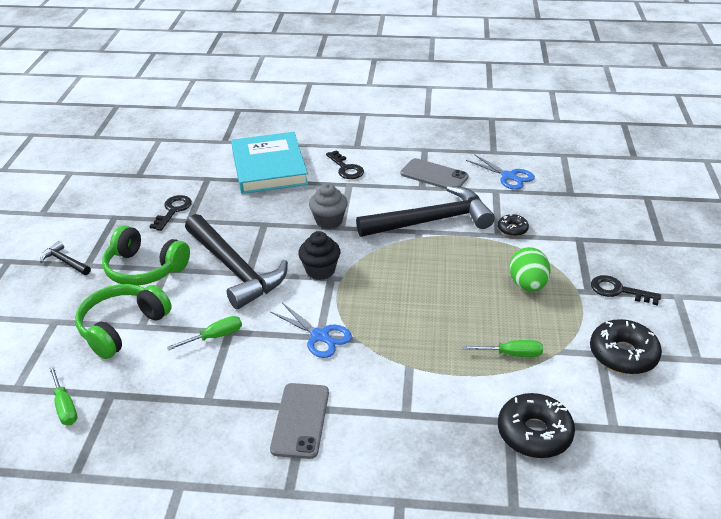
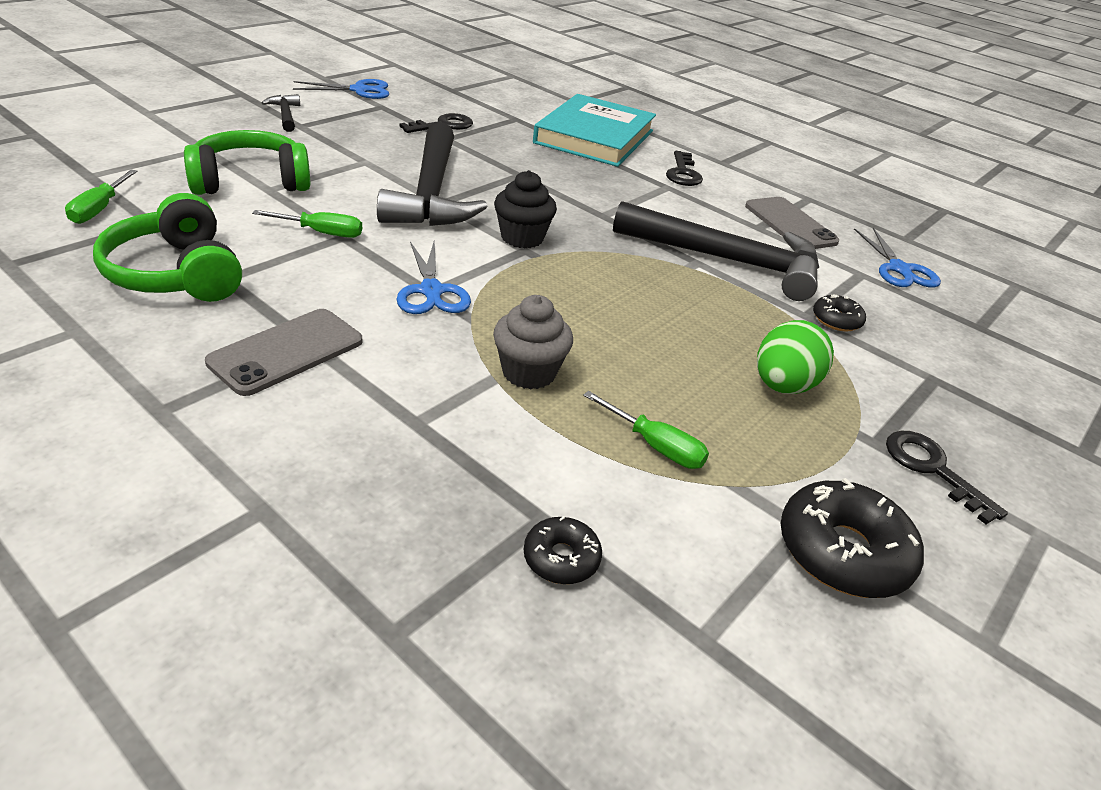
camera: 30 degrees right, 0 degrees up
green headphones [102,225,190,286] -> green headphones moved to [93,193,242,302]
grey cupcake [309,183,348,229] -> grey cupcake moved to [493,295,573,389]
black donut [498,393,575,458] -> black donut [524,516,602,584], size x0.54
none -> blue scissors [293,79,389,99]

